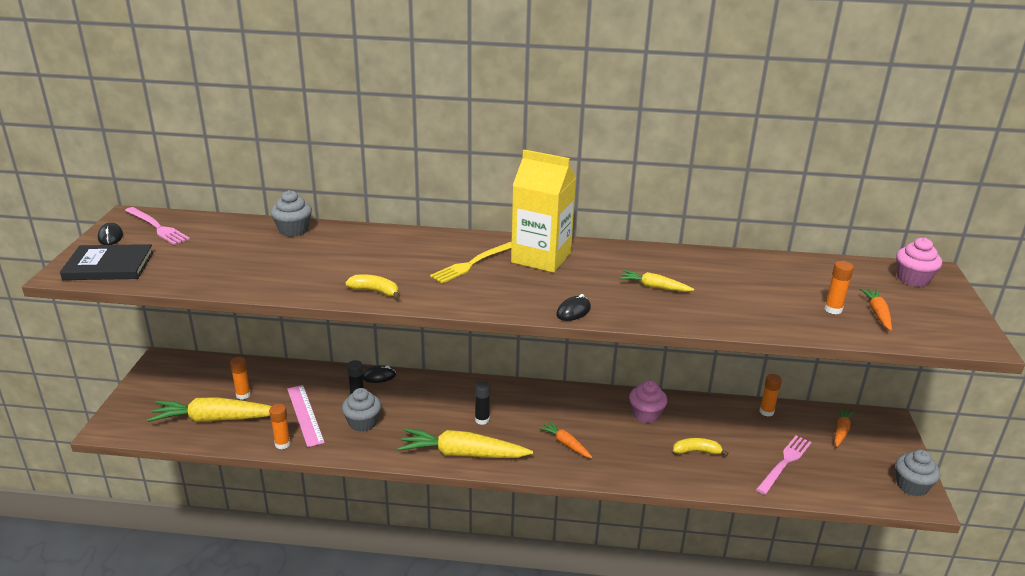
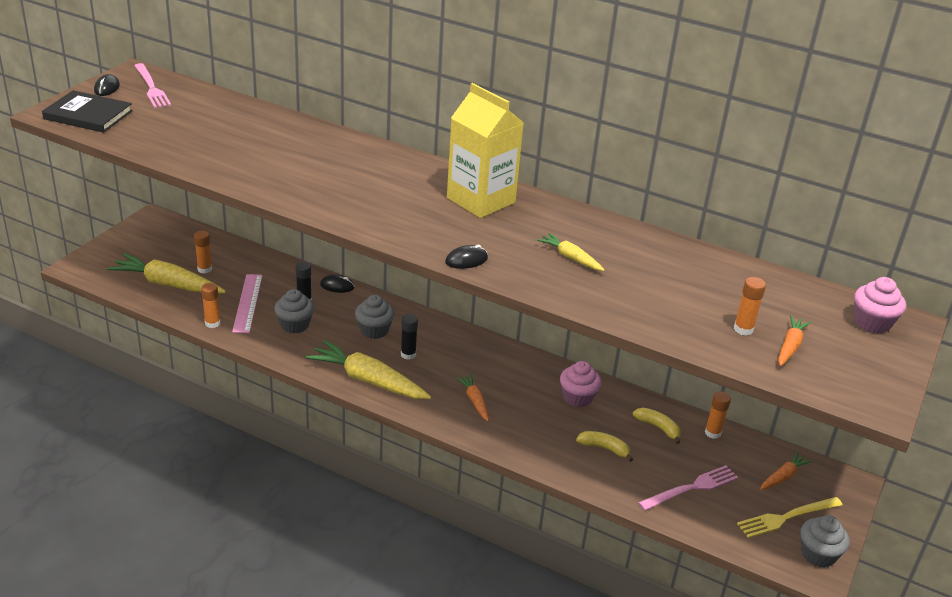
camera: 20 degrees right, 5 degrees up
grey cupcake [271,190,312,237] -> grey cupcake moved to [355,295,394,339]
yellow banana [345,274,400,299] -> yellow banana moved to [633,408,681,444]
yellow fork [430,241,512,283] -> yellow fork moved to [737,497,843,538]

